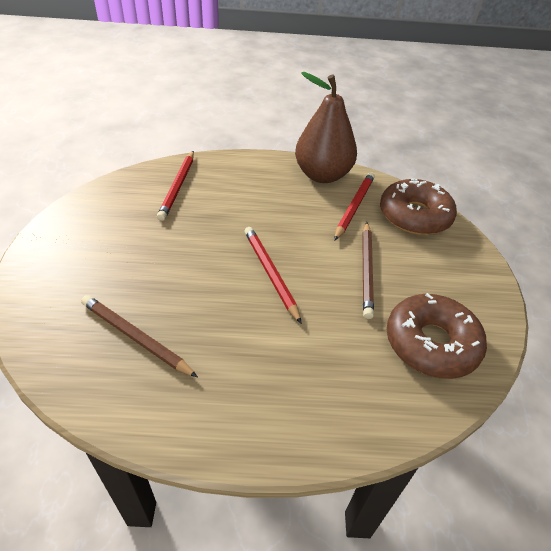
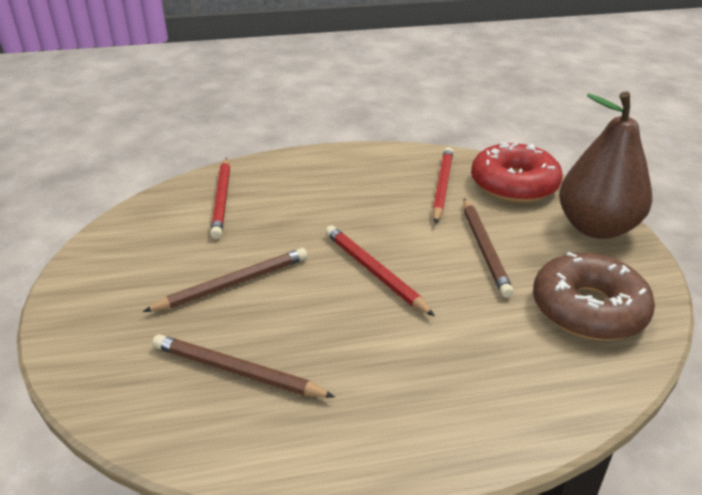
camera: 10 degrees left, 10 degrees down
brown pear [295,72,357,183] -> brown pear moved to [559,91,652,239]
brown donut [380,178,457,235] -> red donut [471,143,563,203]
none -> brown pencil [143,248,308,312]

